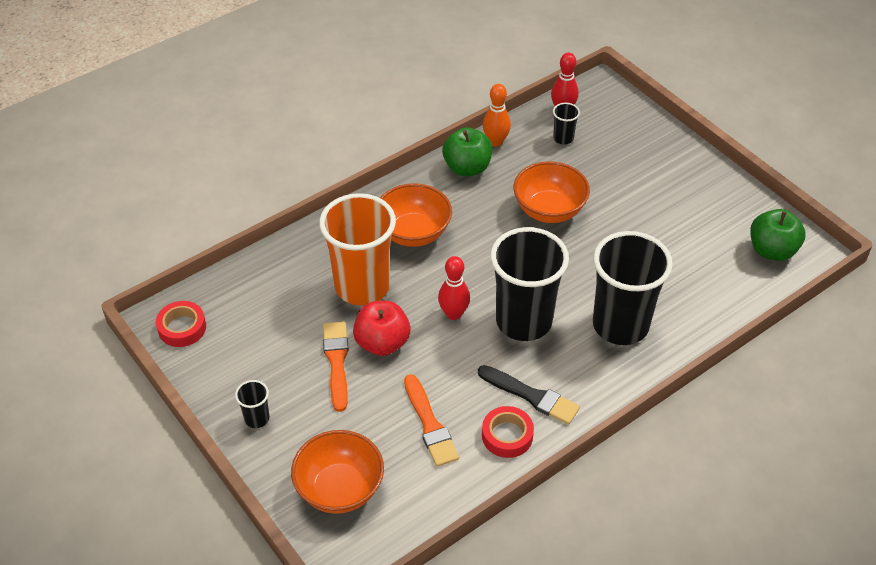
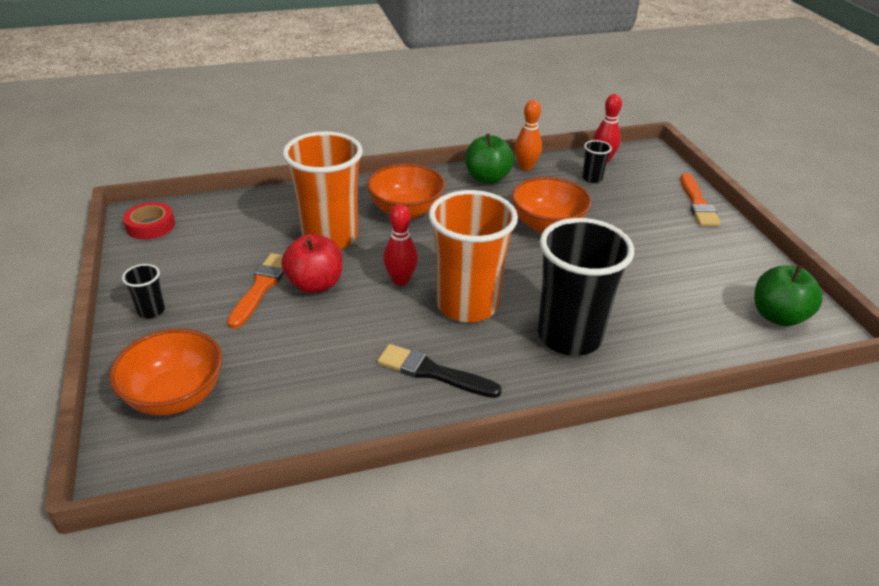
camera: 20 degrees right, 10 degrees down
orange brush [404,374,459,467] -> orange brush moved to [680,173,721,227]
black brush [478,365,580,425] -> black brush turned 150 degrees clockwise [377,344,502,398]
red tape [482,406,534,458] -> none
black cup [491,227,569,341] -> orange cup [428,190,518,323]

